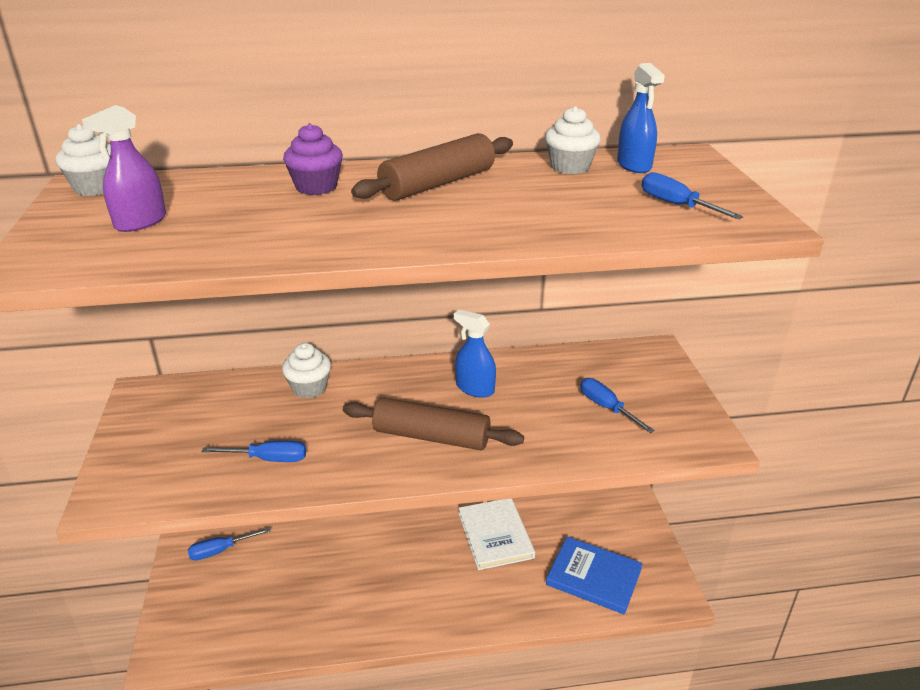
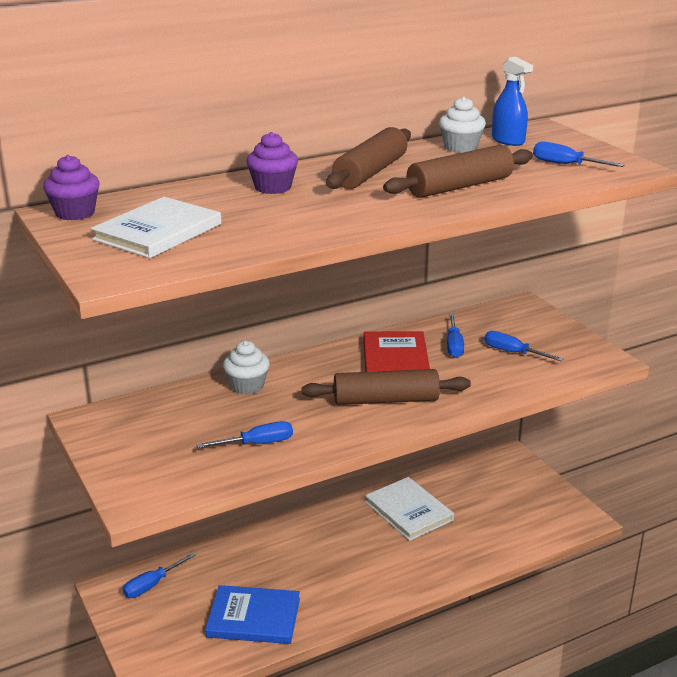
camera: 20 degrees left, 5 degrees down
white cupcake [56,124,111,196] -> purple cupcake [43,155,100,220]
purple spray bottle [82,105,166,232] -> white book [91,197,221,258]
blue spray bottle [454,310,496,398] -> red book [363,331,430,372]
blue book [546,536,642,615] -> blue book moved to [205,585,300,644]
none -> brown rolling pin [383,145,533,198]
none -> blue screwdriver [447,314,464,358]

